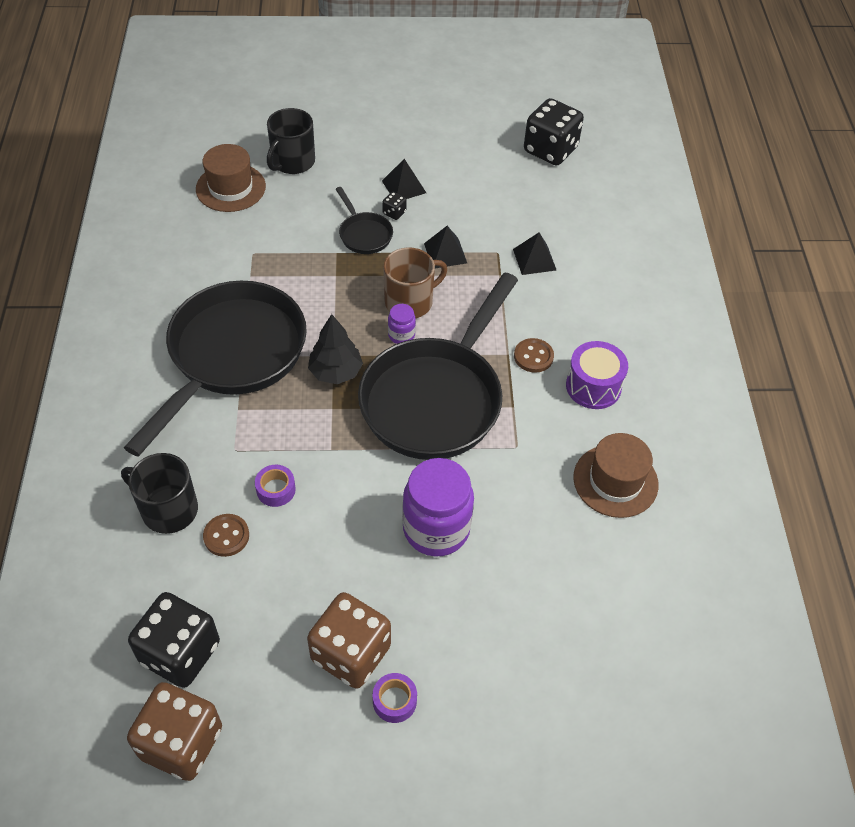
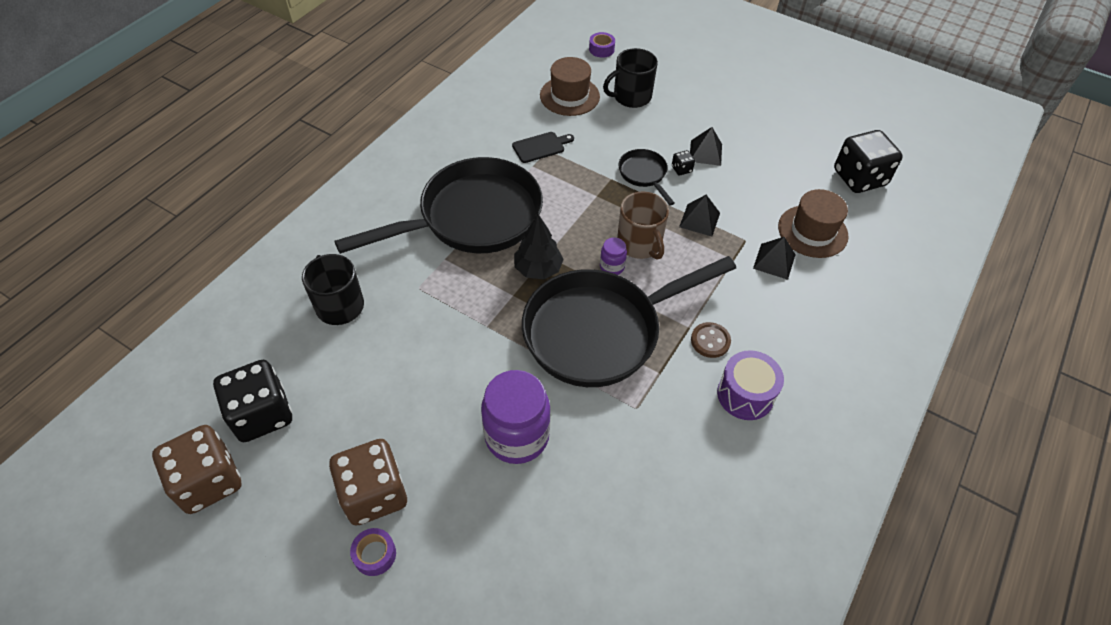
camera: 35 degrees right, 0 degrees up
brown button [203,514,249,557] -> none
purple tape [255,465,296,507] -> purple tape moved to [589,32,615,58]
black pan [336,187,393,254] -> black pan turned 150 degrees clockwise [619,149,675,206]
brown mug [384,247,447,318] -> brown mug turned 60 degrees clockwise [617,191,669,259]
brown hat [573,433,659,518] -> brown hat moved to [778,189,849,258]
none -> black cutting board [512,132,574,163]

